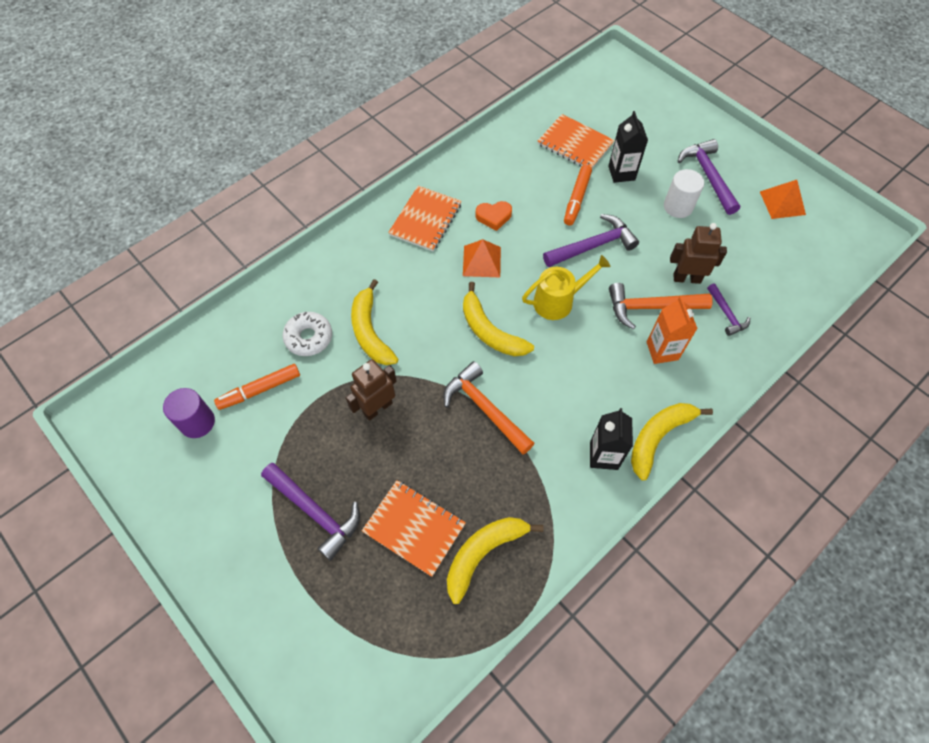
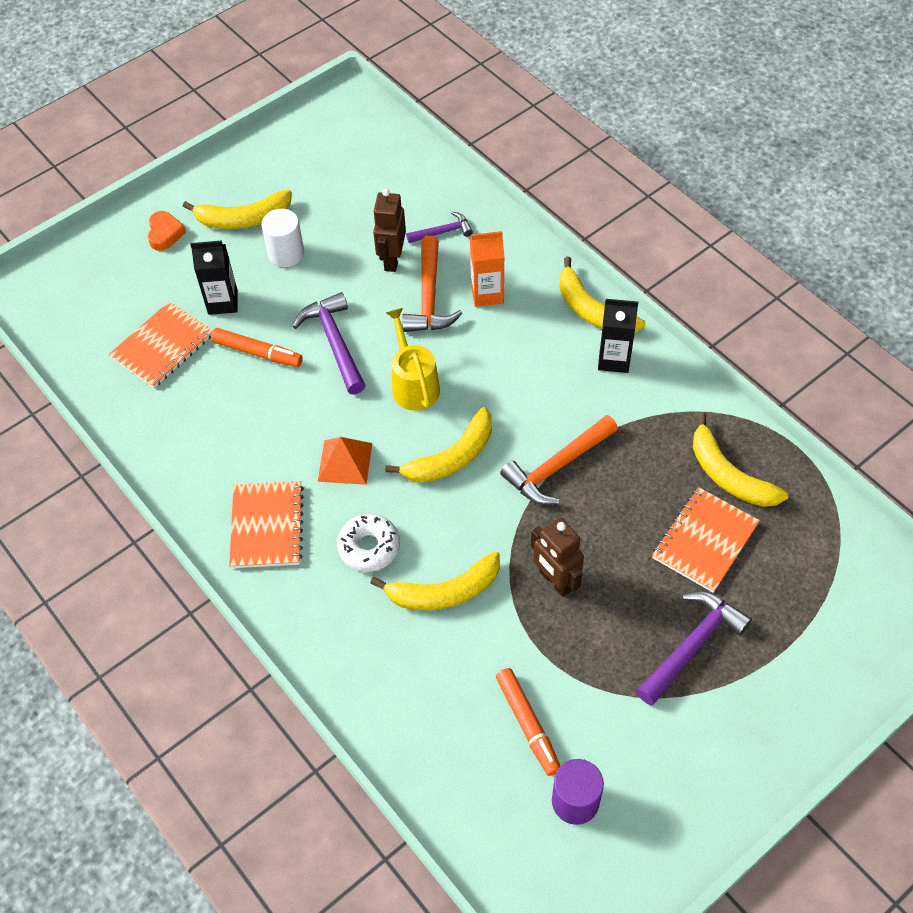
camera: 85 degrees left, 5 degrees down
white donut [283,312,332,356] -> white donut moved to [337,514,400,572]
orange notebook [388,186,462,251] -> orange notebook turned 60 degrees clockwise [229,481,304,568]
orange heart [475,201,512,231] -> orange heart moved to [148,211,186,251]
purple hammer [678,139,740,215] -> yellow banana [183,190,292,229]
orange pyramid [760,180,806,219] -> none

